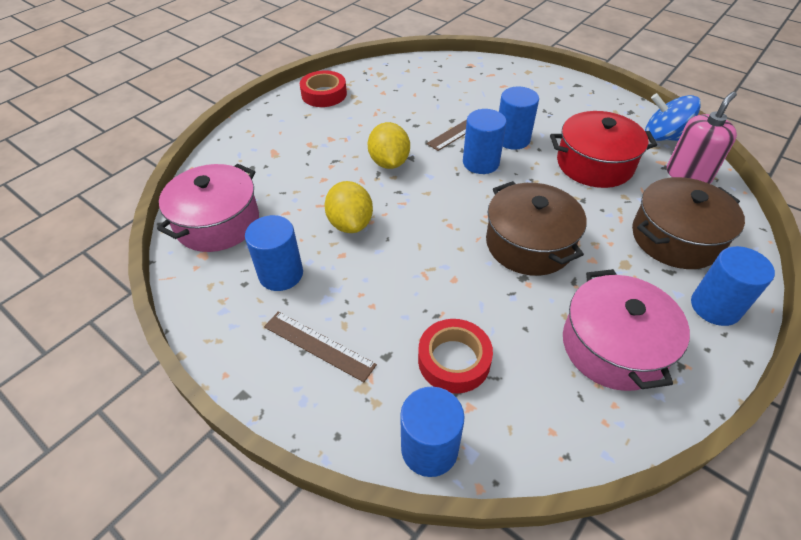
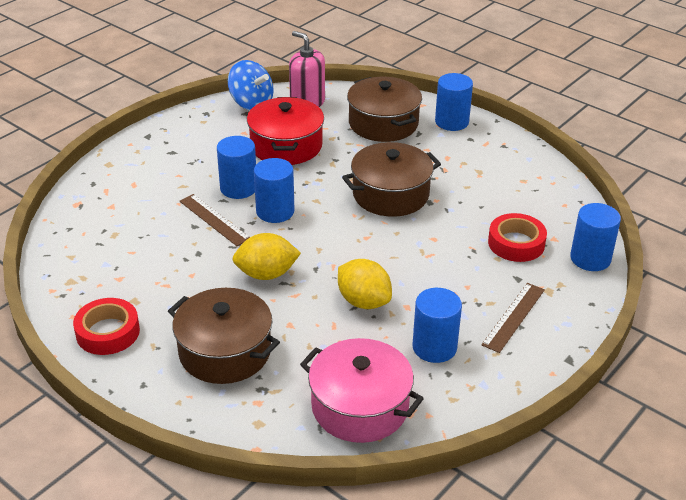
camera: 90 degrees left, 10 degrees down
yellow lemon [324,181,373,233] -> yellow lemon turned 60 degrees clockwise [338,259,392,309]
pink pot [563,269,690,391] -> none
blue spinning top [645,93,701,141] -> blue spinning top turned 75 degrees counterclockwise [228,60,274,110]
none -> brown pot [168,288,280,384]

